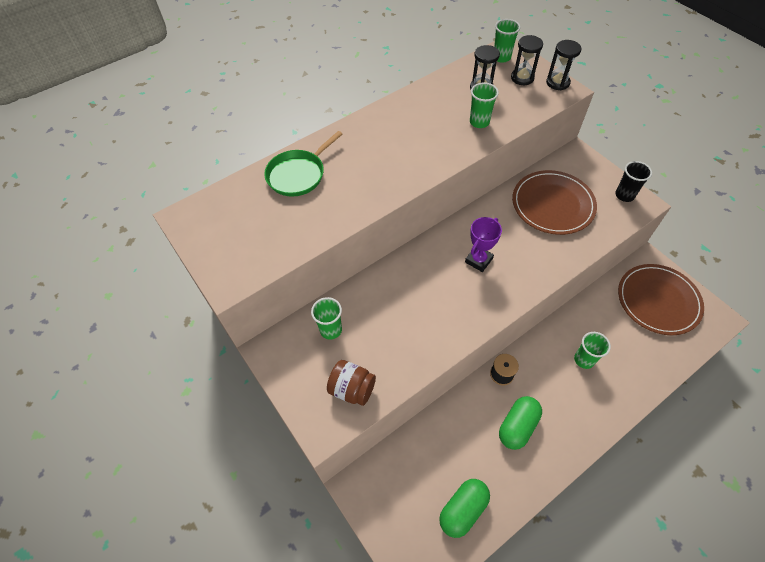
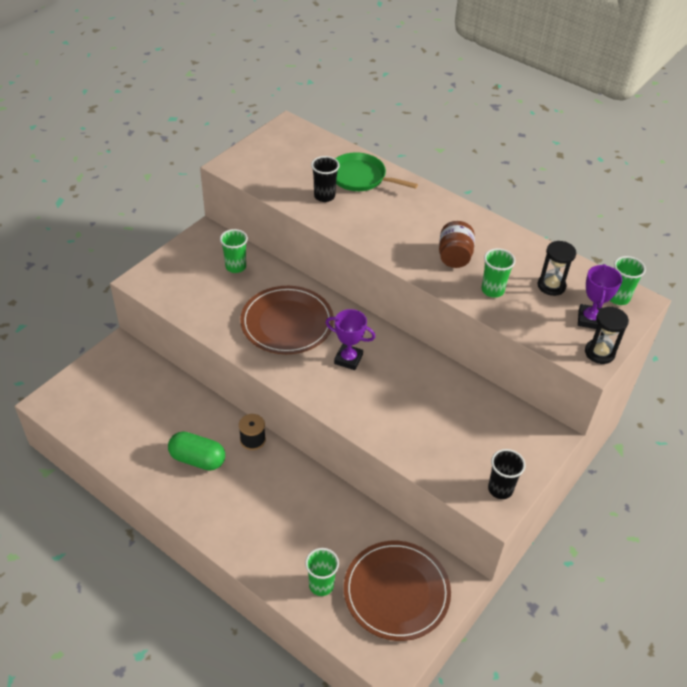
camera: 70 degrees right, 10 degrees down
brown jar [327,360,376,406] -> brown jar moved to [439,221,475,268]
green capsule [439,479,490,538] -> none
black hourglass [511,35,543,85] -> purple trophy [578,264,622,329]
brown plate [512,170,597,235] -> brown plate moved to [240,286,334,354]
green cup [574,332,611,369] -> green cup moved to [305,548,339,596]
none -> black cup [311,156,340,202]

